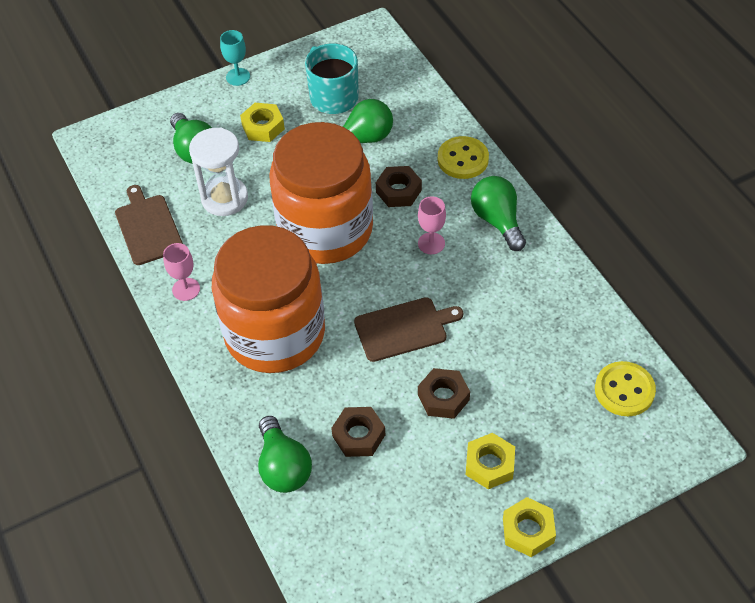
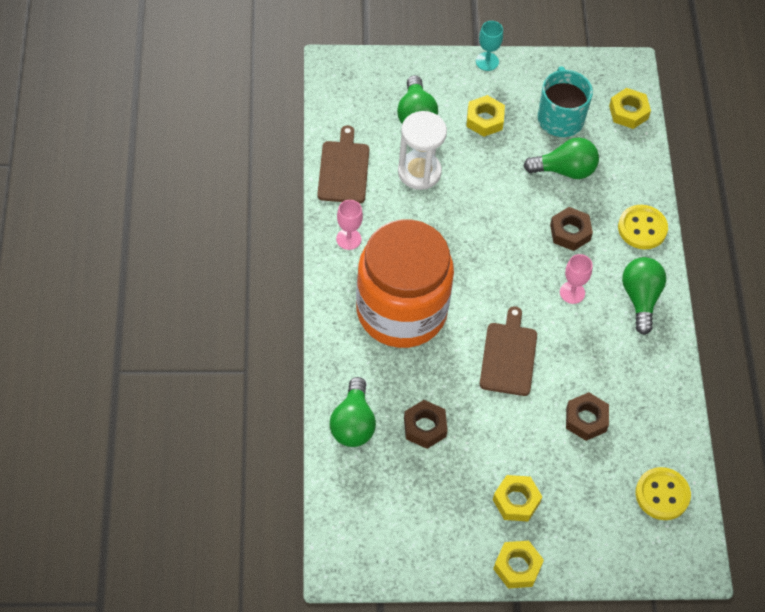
camera: 20 degrees right, 5 degrees up
orange jar [269,122,373,264] -> none
brown cutting board [354,297,463,362] -> brown cutting board turned 90 degrees counterclockwise [480,306,537,396]
brown nut [418,368,470,419] -> brown nut moved to [566,392,609,441]
none -> yellow nut [609,88,651,129]

